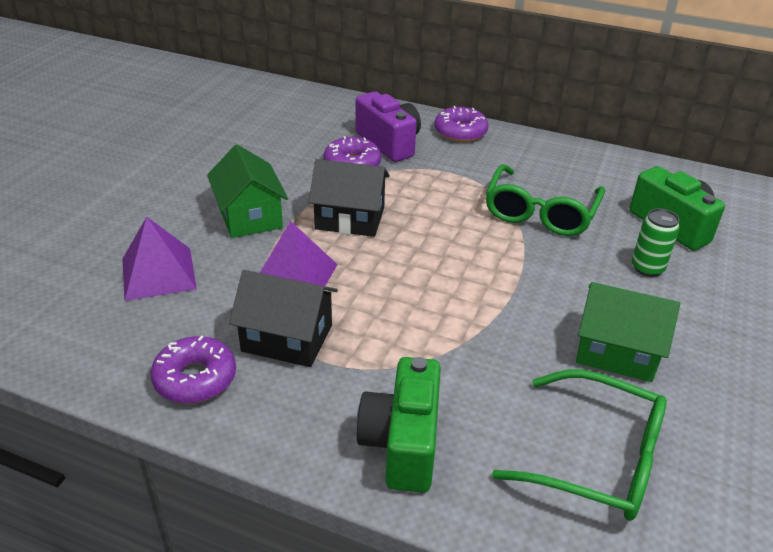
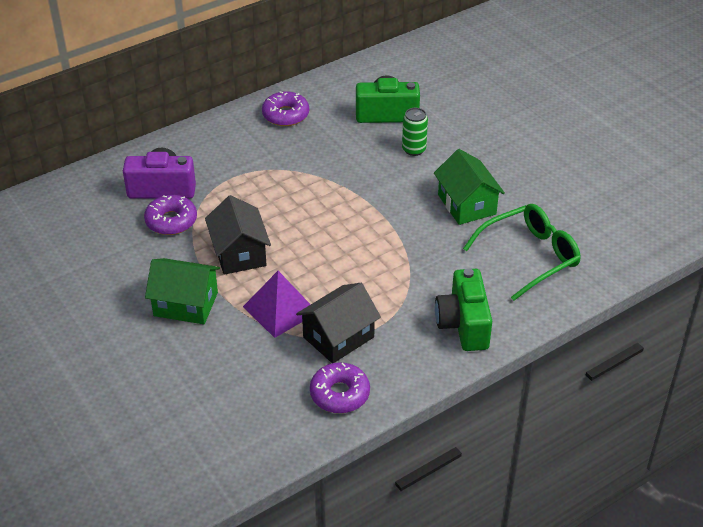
camera: 55 degrees left, 5 degrees up
purple pyramid [122,217,197,301] -> none
black house [308,159,390,237] -> black house turned 60 degrees counterclockwise [205,195,271,275]
green camera [356,357,441,493] -> green camera turned 45 degrees clockwise [435,268,492,351]
purple donut [434,106,489,142] -> purple donut moved to [262,91,309,126]
green glasses [485,164,605,236] -> none
green house [576,282,680,382] -> green house turned 75 degrees counterclockwise [434,149,505,225]

